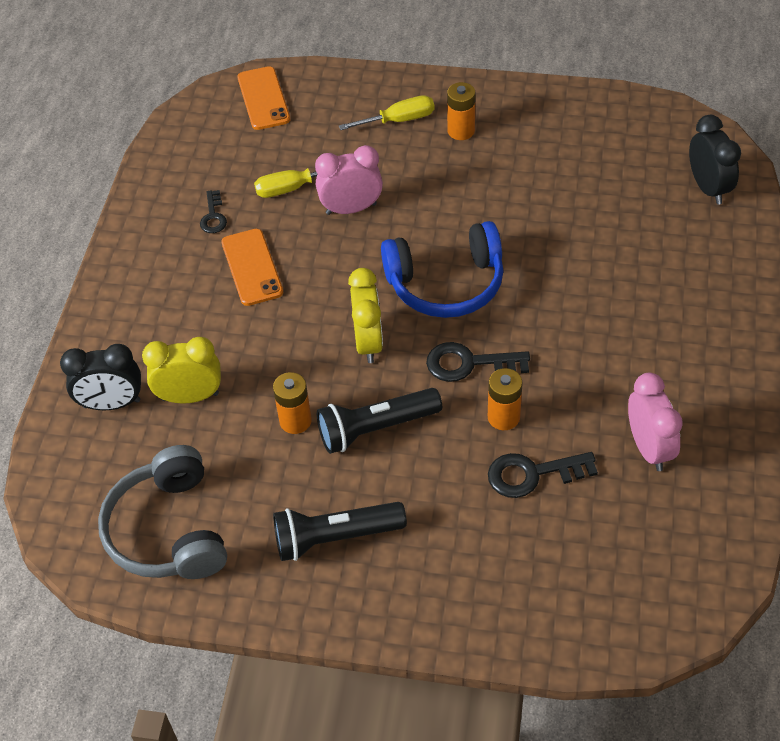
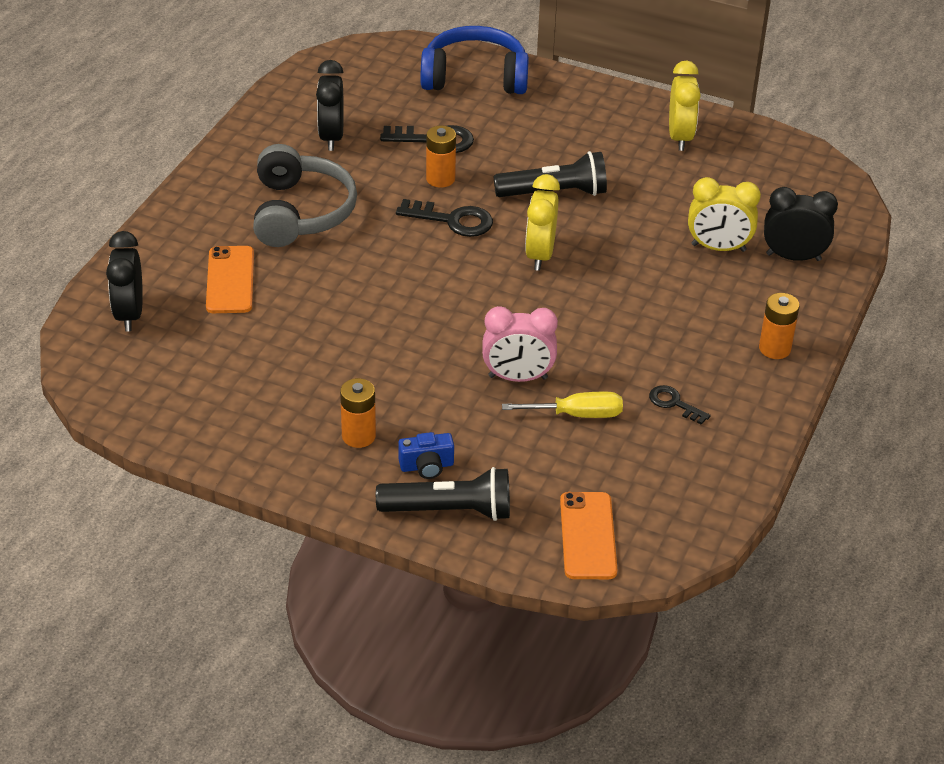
camera: 170 degrees left, 10 degrees down
grey headphones [98,445,227,579] -> grey headphones moved to [253,144,357,247]
black key [200,190,227,233] -> black key turned 60 degrees counterclockwise [649,385,711,425]
orange phone [221,229,283,306] -> orange phone moved to [206,246,254,313]
orange battery [273,372,312,434] -> orange battery moved to [759,293,800,359]
black flashlight [273,502,407,561] -> black flashlight moved to [376,467,510,521]
yellow screwdriver [339,95,435,130] -> blue camera [398,432,454,479]
blue headphones [381,221,503,318] -> blue headphones moved to [421,26,529,94]
pink clock [628,373,683,471] -> black clock [316,60,344,151]
none -> yellow clock [669,60,701,151]

